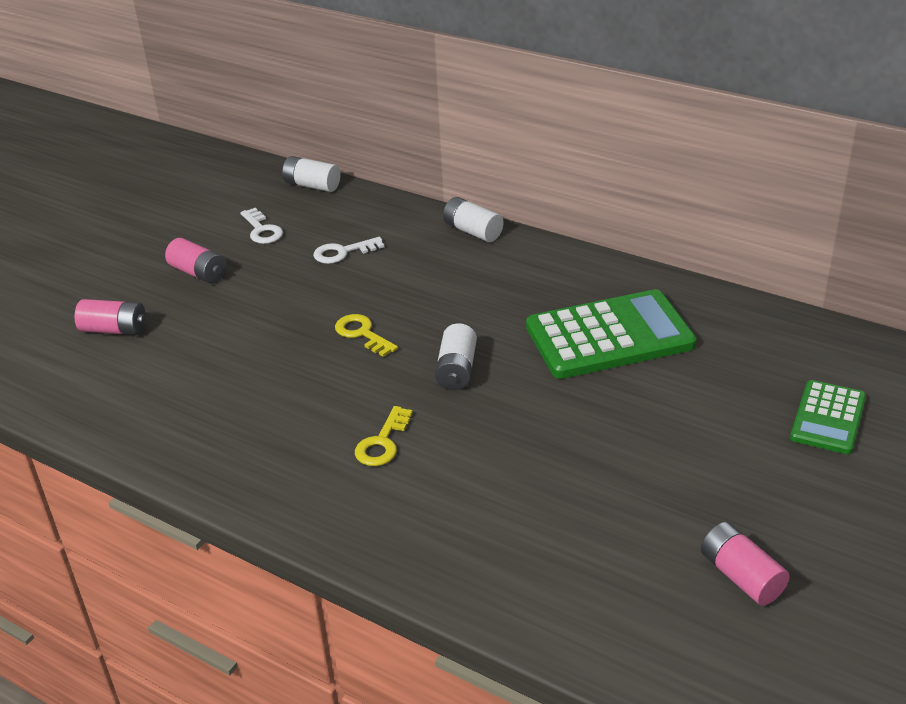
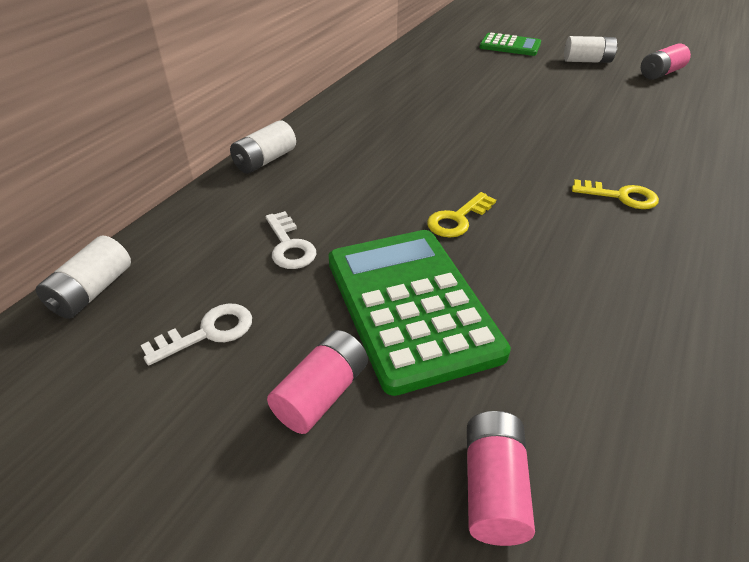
camera: 95 degrees left, 5 degrees up
white battery [435,323,477,390] -> white battery moved to [564,36,617,63]
green calculator [526,289,697,379] -> green calculator moved to [328,230,511,396]

